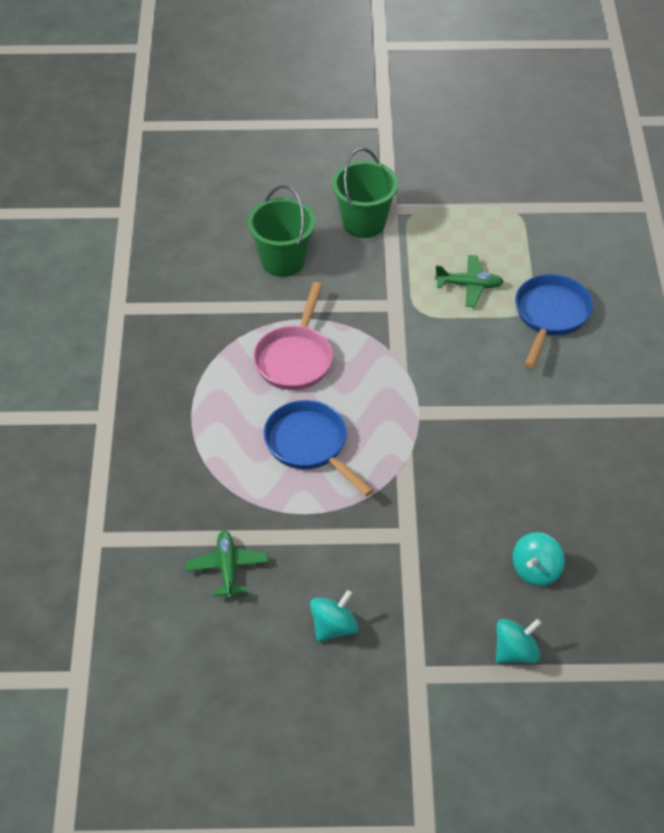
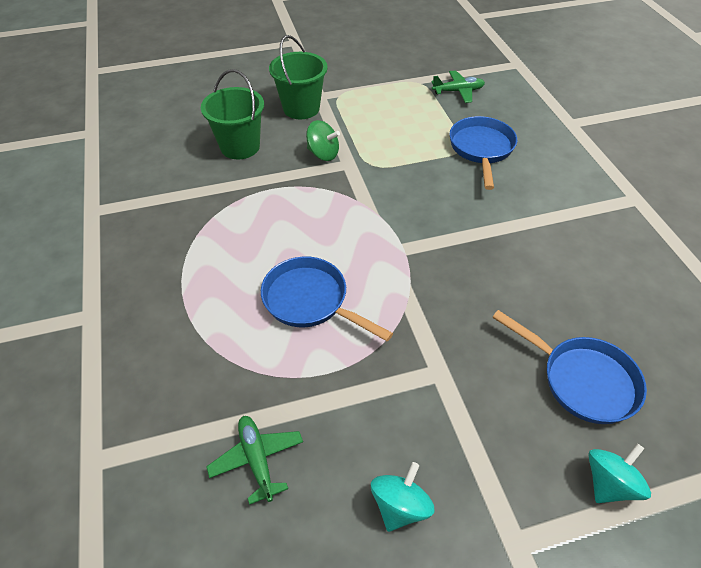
camera: 15 degrees left, 0 degrees up
pink pan [253,282,333,390] -> none
green plane [435,255,504,307] -> green plane moved to [432,70,485,103]
turquoise spinning top [513,532,565,586] -> blue pan [492,310,647,424]
none -> green spinning top [306,120,340,161]

